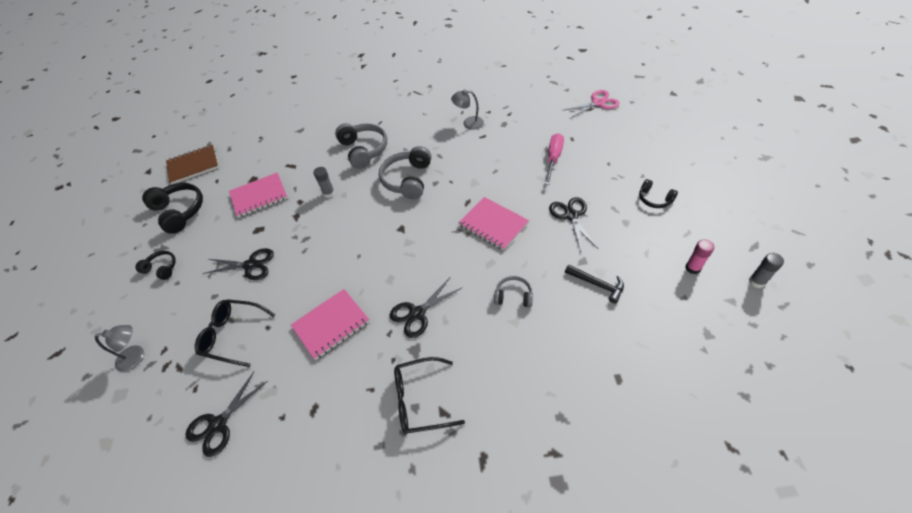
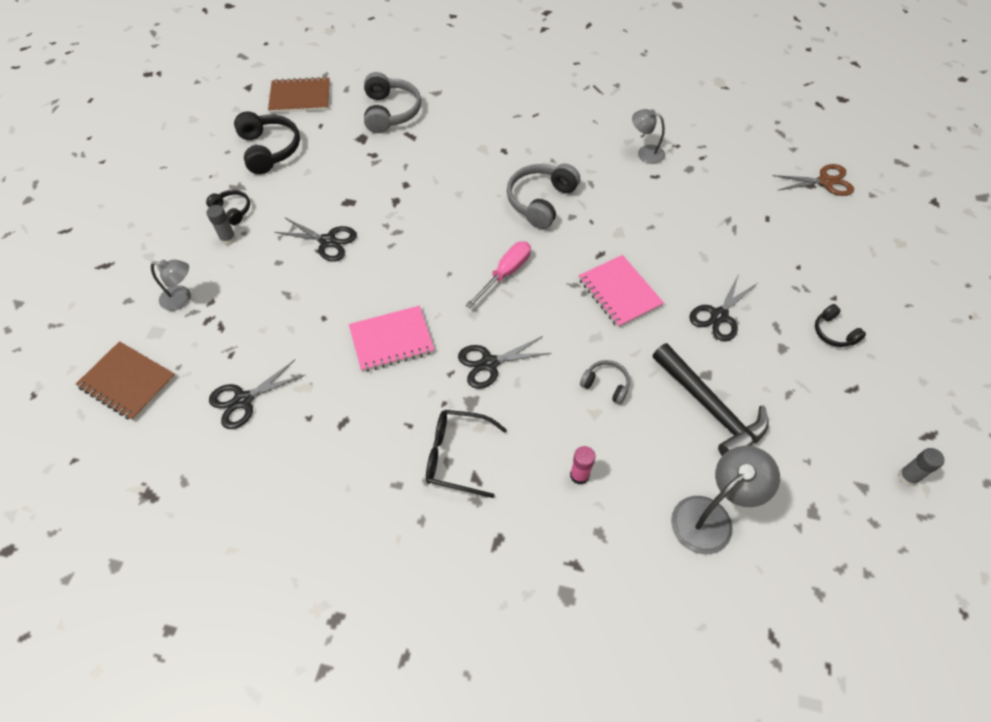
camera: 15 degrees right, 5 degrees up
black glasses [195,299,275,367] -> none
pink notebook [229,173,288,218] -> none
grey glue stick [313,167,335,198] -> grey glue stick moved to [207,205,236,245]
grey headphones [335,123,387,169] -> grey headphones moved to [364,72,421,133]
pink screwdriver [545,133,564,185] -> pink screwdriver moved to [466,241,531,308]
black scissors [549,197,598,251] -> black scissors turned 150 degrees counterclockwise [689,273,758,342]
pink scissors [562,90,619,119] -> brown scissors [773,164,854,196]
black hammer [565,264,624,304] -> black hammer [653,343,769,456], size x1.82
pink glue stick [685,239,714,274] -> pink glue stick moved to [570,446,596,485]
none -> brown notebook [76,341,176,421]
none -> grey lamp [671,446,780,554]

